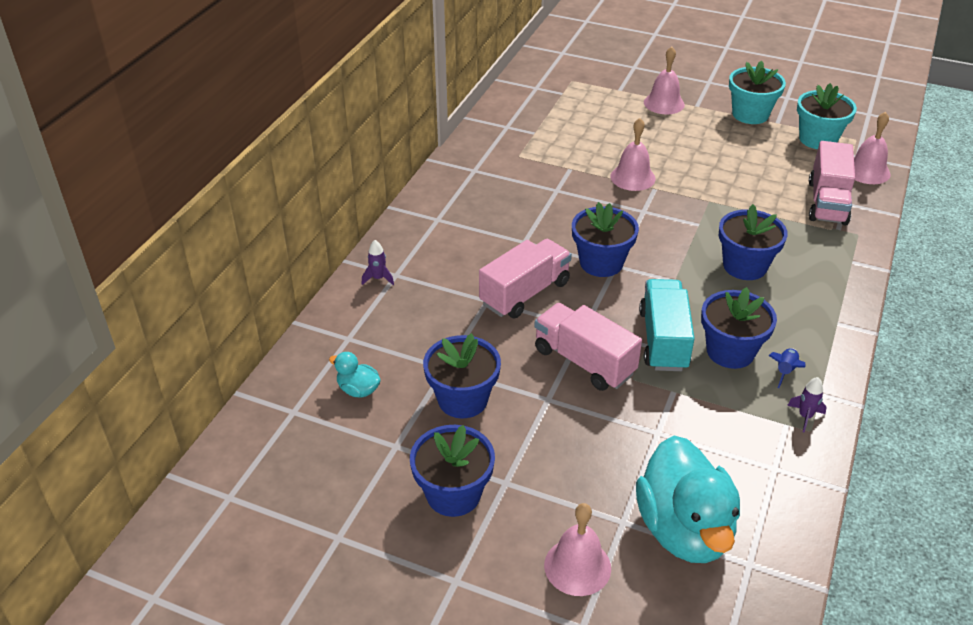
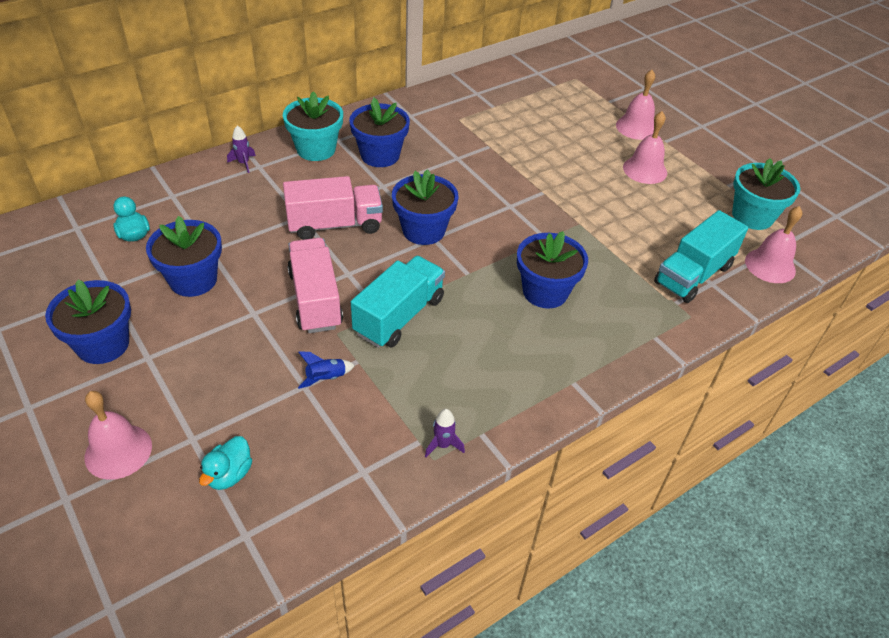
camera: 30 degrees right, 5 degrees up
pink bell [610,118,655,191] -> pink bell moved to [623,111,667,184]
turquoise duck [636,436,740,563] -> turquoise duck [199,436,252,490], size x0.43
blue flower pot [701,287,777,369] -> blue flower pot moved to [349,98,410,167]
turquoise flower pot [729,61,786,124] -> turquoise flower pot moved to [283,91,343,161]
blue rocket [769,348,805,388] -> blue rocket moved to [298,352,355,389]
pink truck [809,141,855,225] -> turquoise truck [654,210,748,303]

